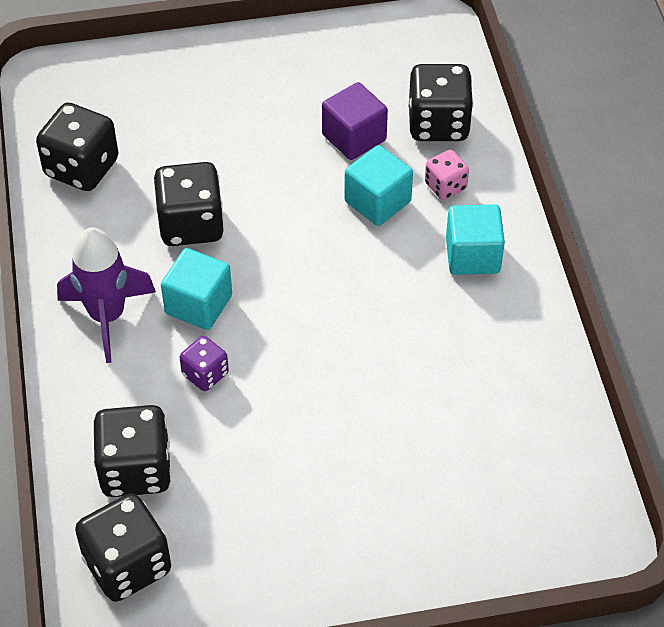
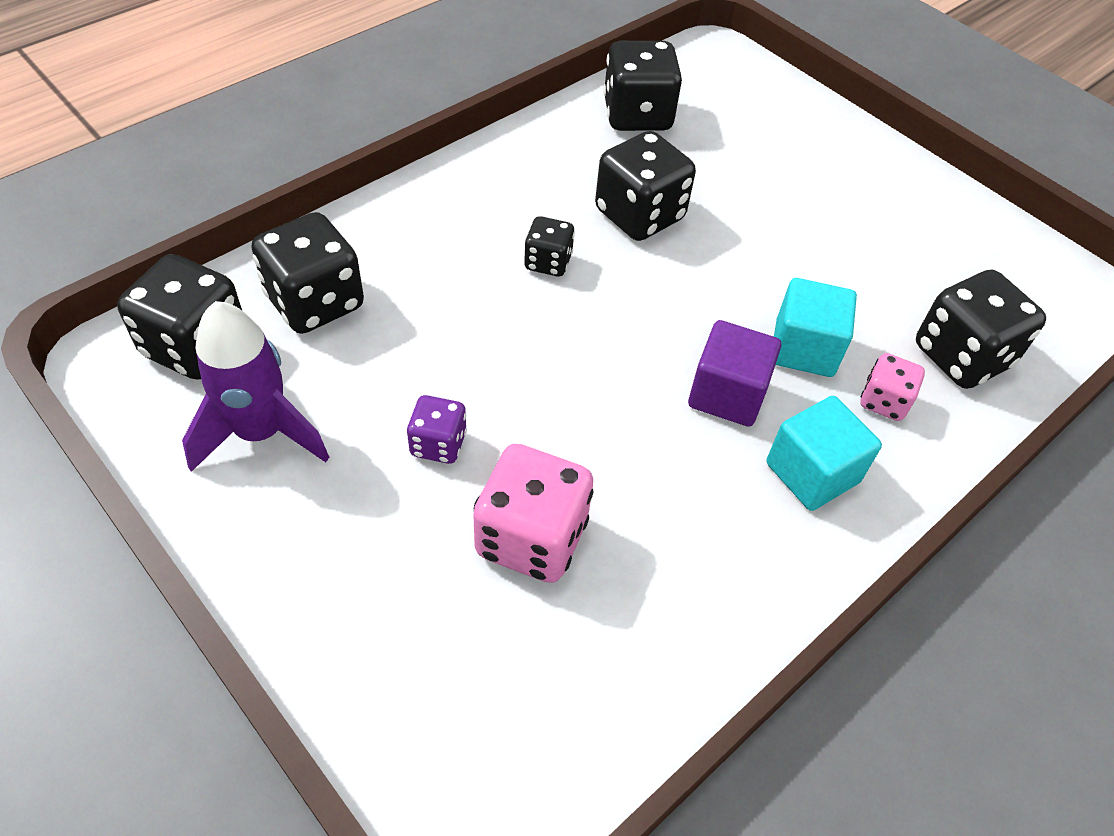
camera: 55 degrees right, 0 degrees up
purple rocket [57,227,156,363] -> purple rocket moved to [182,301,329,472]
turquoise cube [161,248,232,330] -> black dice [524,216,575,277]
purple dice [179,336,229,391] -> purple dice moved to [407,395,467,464]
purple cube [322,82,388,160] -> purple cube moved to [688,320,781,427]
none -> pink dice [473,444,594,583]

